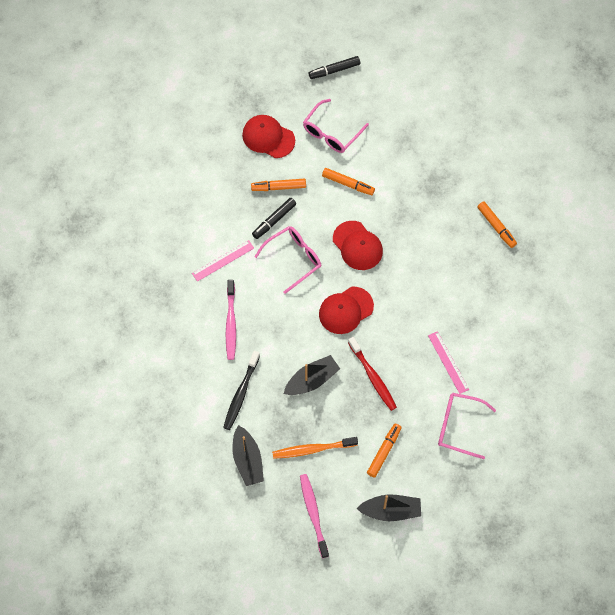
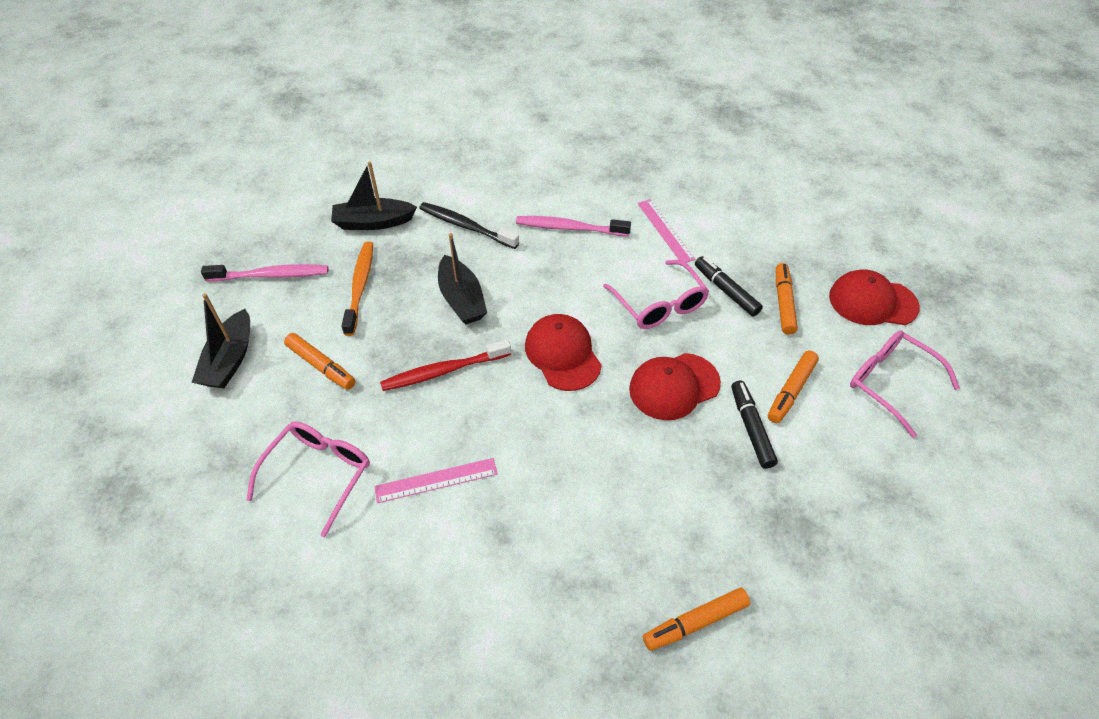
camera: 100 degrees right, 15 degrees down
red cap [242,115,295,158] -> red cap turned 120 degrees counterclockwise [829,269,920,325]
black marker [309,56,360,79] -> black marker moved to [731,381,778,469]

